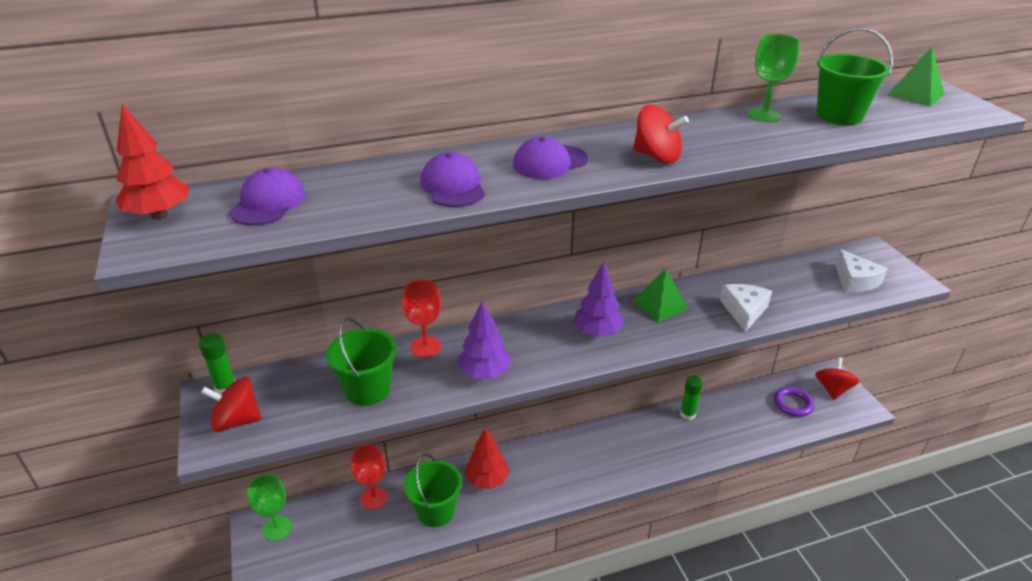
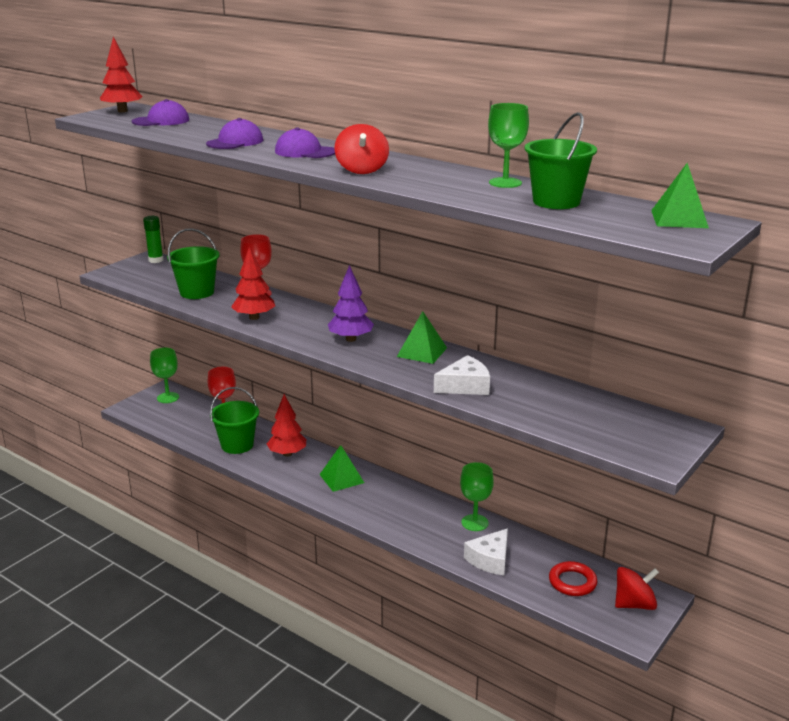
camera: 55 degrees right, 10 degrees down
red spinning top [201,377,261,432] -> none
purple tree [458,301,511,379] -> red tree [231,246,275,320]
green glue stick [680,375,703,420] -> green goblet [460,462,494,531]
purple ring [774,387,814,417] -> red ring [549,561,597,596]
white cheese [835,249,888,293] -> white cheese moved to [464,528,508,575]
none -> green pyramid [319,445,364,492]

